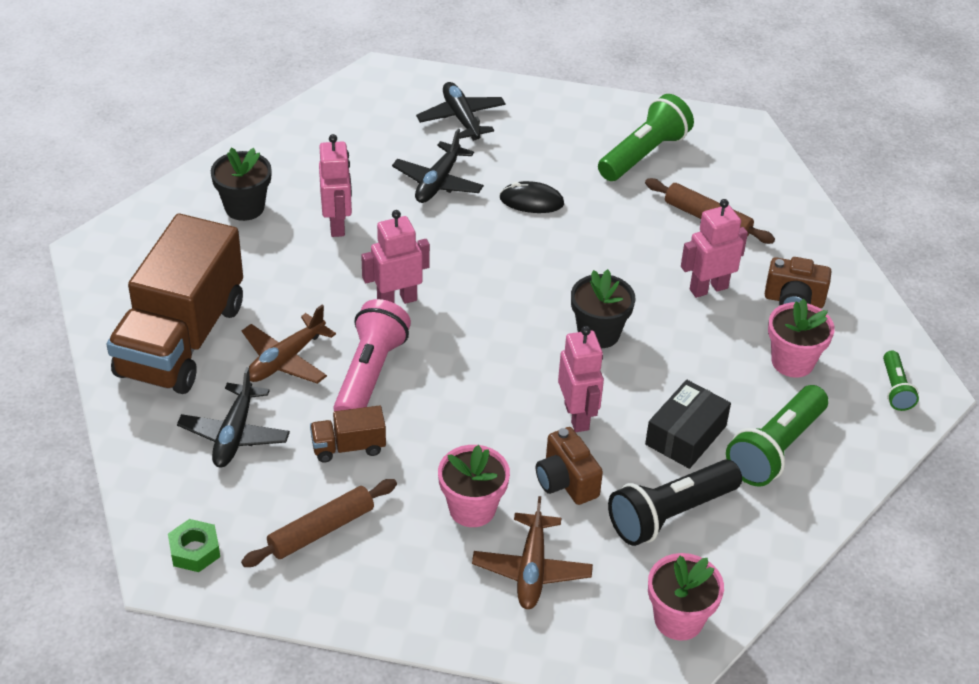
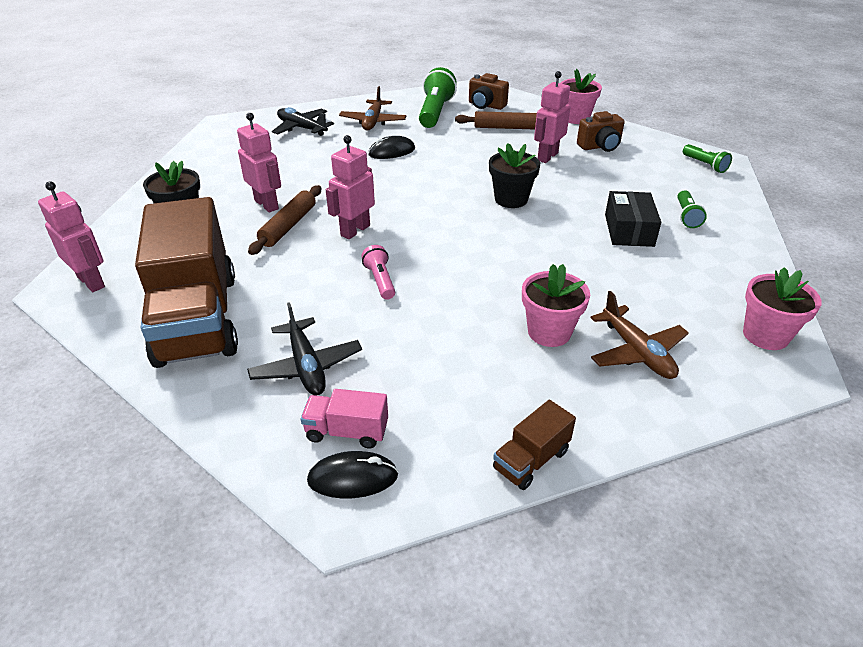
camera: 30 degrees left, 5 degrees down
green nut [168,519,220,572] -> black mouse [307,451,398,498]
brown rolling pin [241,479,397,567] -> brown rolling pin moved to [248,185,321,255]
brown plane [242,305,336,384] -> brown plane moved to [339,86,407,131]
brown truck [310,405,386,462] -> brown truck moved to [493,400,576,490]
pink flashlight [333,299,411,411] -> pink flashlight [361,245,395,300], size x0.54
black plane [392,129,484,203] -> none
brown camera [536,427,603,505] -> brown camera moved to [469,73,509,110]
pink robot [558,326,604,432] -> pink robot moved to [38,181,105,292]
black flashlight [608,460,742,546] -> none
green flashlight [726,385,828,487] -> green flashlight [678,190,707,228], size x0.54
pink flower pot [768,299,835,378] -> pink flower pot moved to [561,69,602,124]
none -> pink truck [301,389,388,449]

